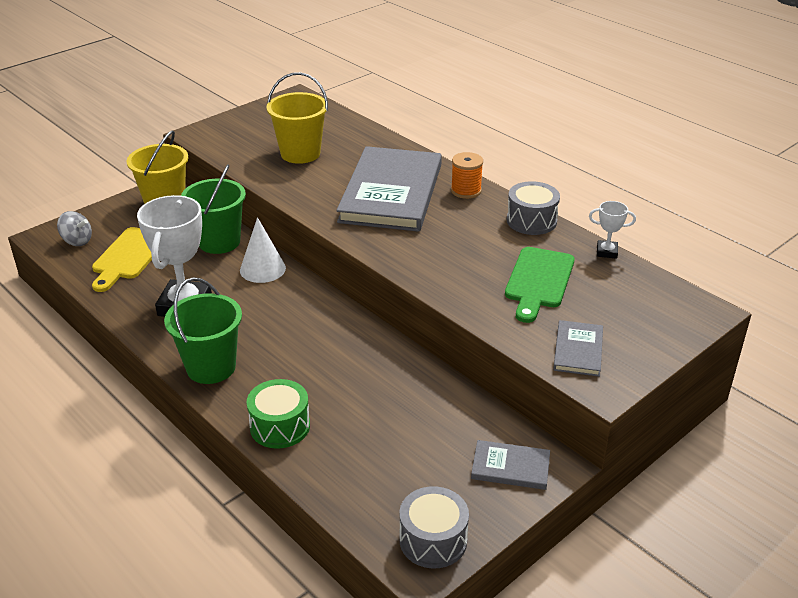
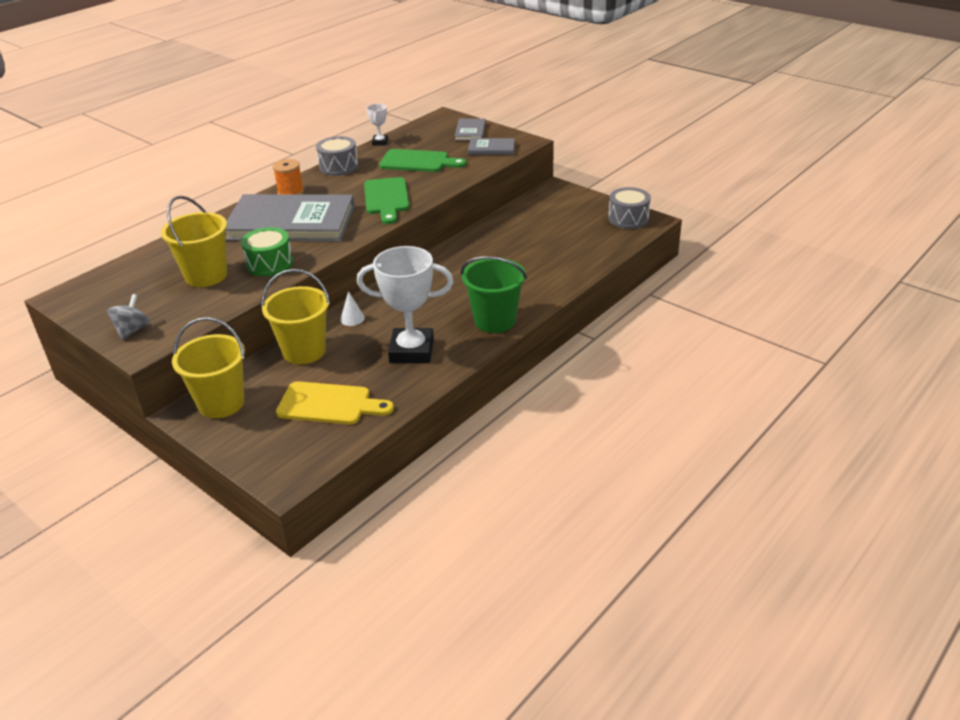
camera: 95 degrees left, 0 degrees up
grey spinning top [57,211,92,246] -> grey spinning top moved to [107,294,150,340]
green bucket [181,165,246,254] -> yellow bucket [261,269,330,364]
white cone [240,217,286,283] -> white cone [340,291,365,326], size x0.57
green drum [247,379,310,449] -> green drum moved to [241,227,293,276]
grey book [471,440,550,490] -> grey book moved to [455,118,486,141]
none -> green cutting board [364,177,410,224]

